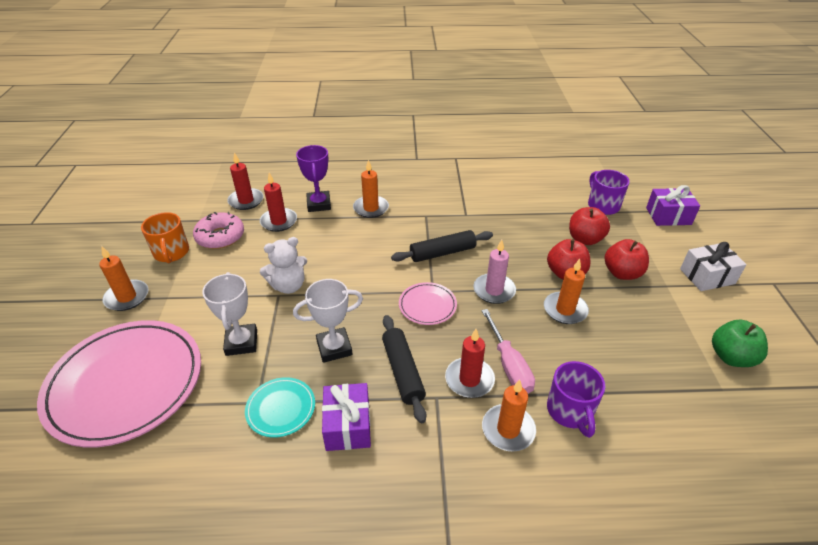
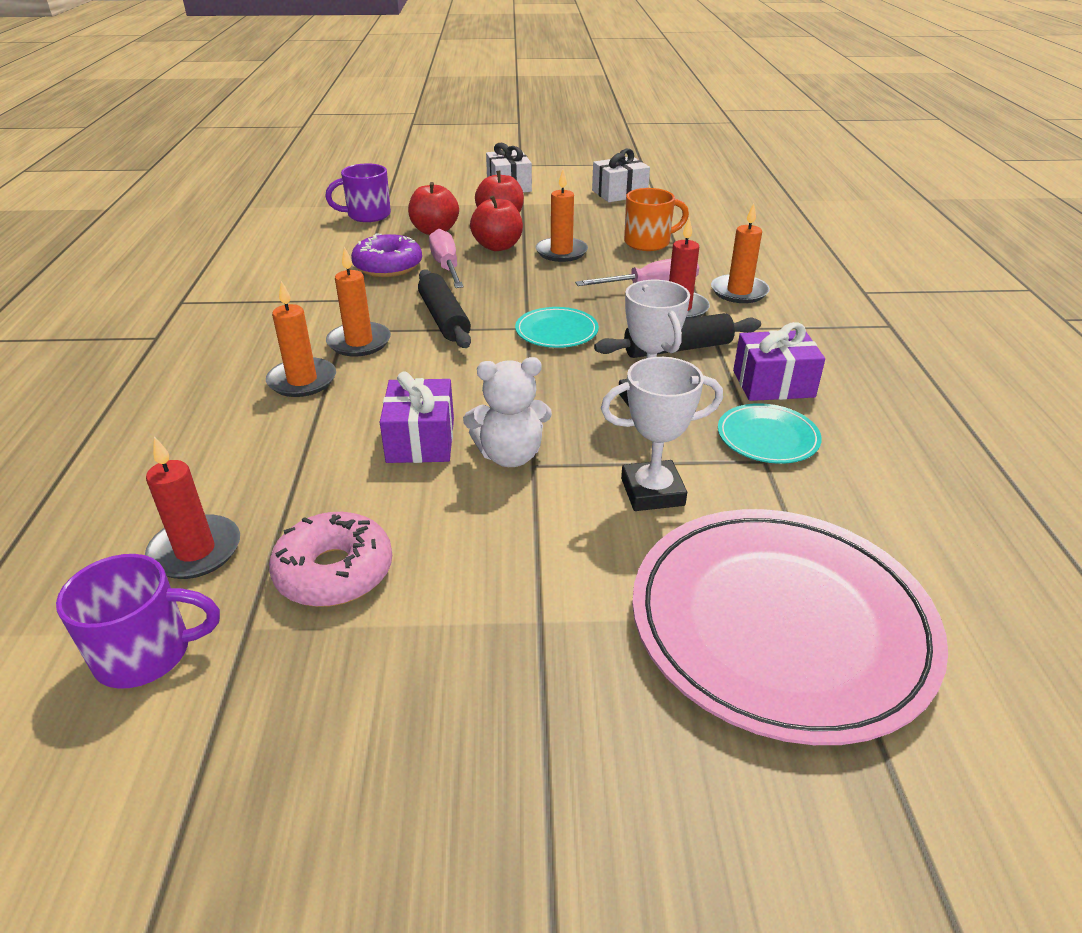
camera: 90 degrees left, 5 degrees down
orange candle [99,247,149,311] -> orange candle moved to [326,247,391,356]
orange mug [141,212,189,264] -> orange mug moved to [624,188,689,251]
red candle [260,173,297,232] -> none
white teddy bear [260,237,307,294] -> white teddy bear turned 105 degrees clockwise [463,357,552,467]
purple trophy [296,145,331,212] -> none
pink plate [399,282,457,325] -> turquoise plate [515,307,599,348]
pink candle [473,240,516,304] -> none
purple mug [547,361,605,438] -> purple mug moved to [56,554,220,689]
purple gift [646,185,700,226] -> purple gift moved to [380,371,454,463]
green apple [712,319,768,367] -> white gift [592,149,650,202]
none -> purple donut [351,233,422,277]
none -> pink screwdriver [429,229,464,288]

